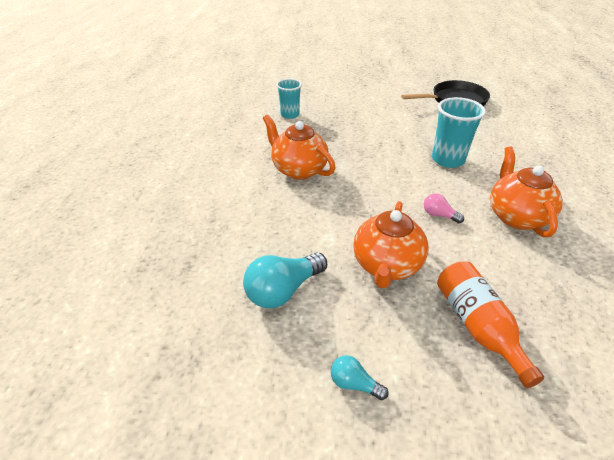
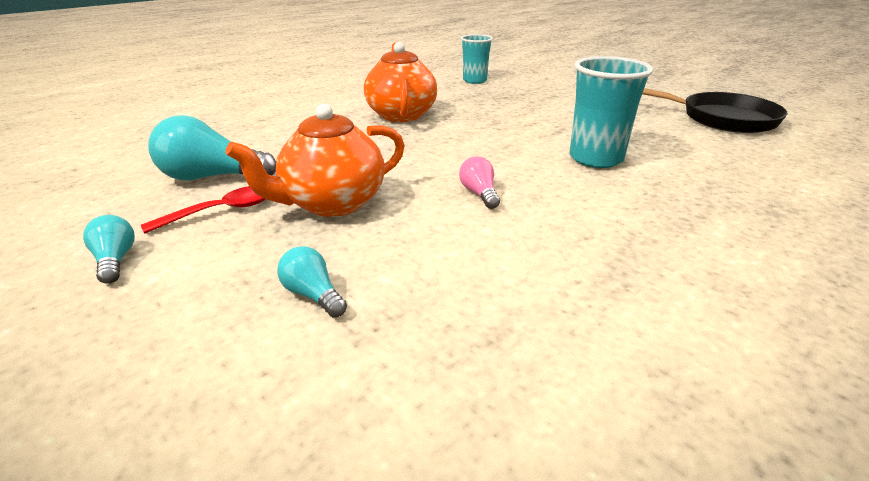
camera: 40 degrees right, 10 degrees down
orange bottle [437,261,544,388] -> turquoise light bulb [277,246,347,318]
orange teapot [490,146,563,237] -> none
none -> red spoon [141,186,265,234]

